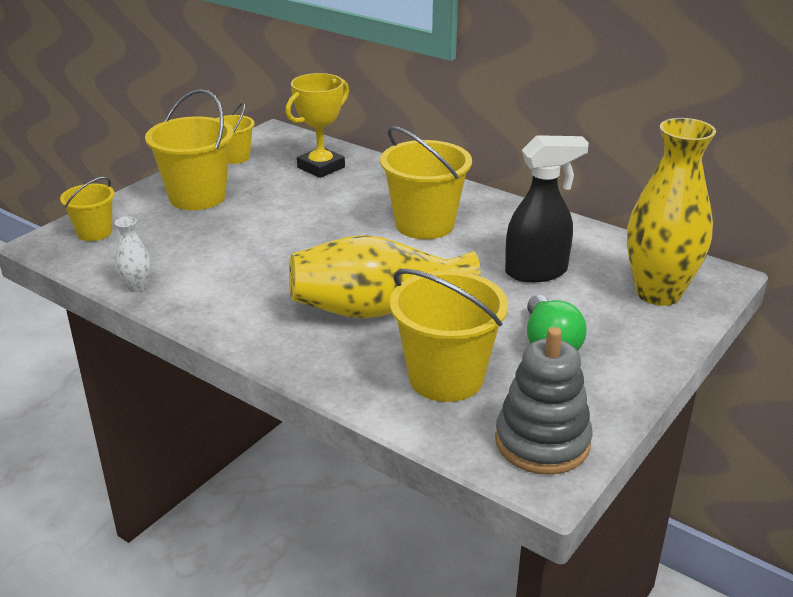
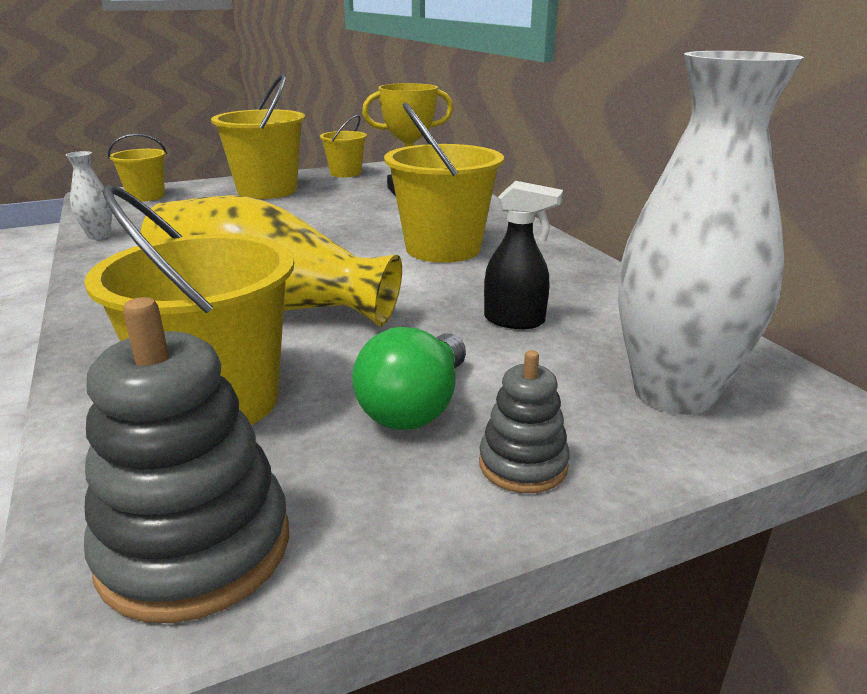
camera: 30 degrees right, 5 degrees down
black spray bottle [505,135,589,282] -> black spray bottle [484,181,563,329], size x0.64
yellow vase [627,118,716,306] -> white vase [618,51,804,414]
none -> grey stacking toy [479,350,570,493]

